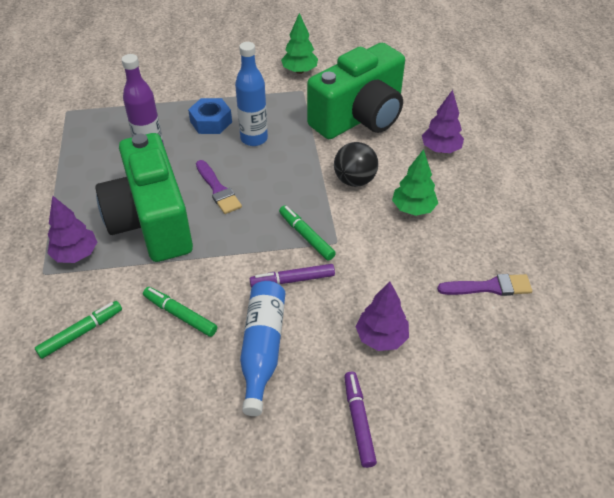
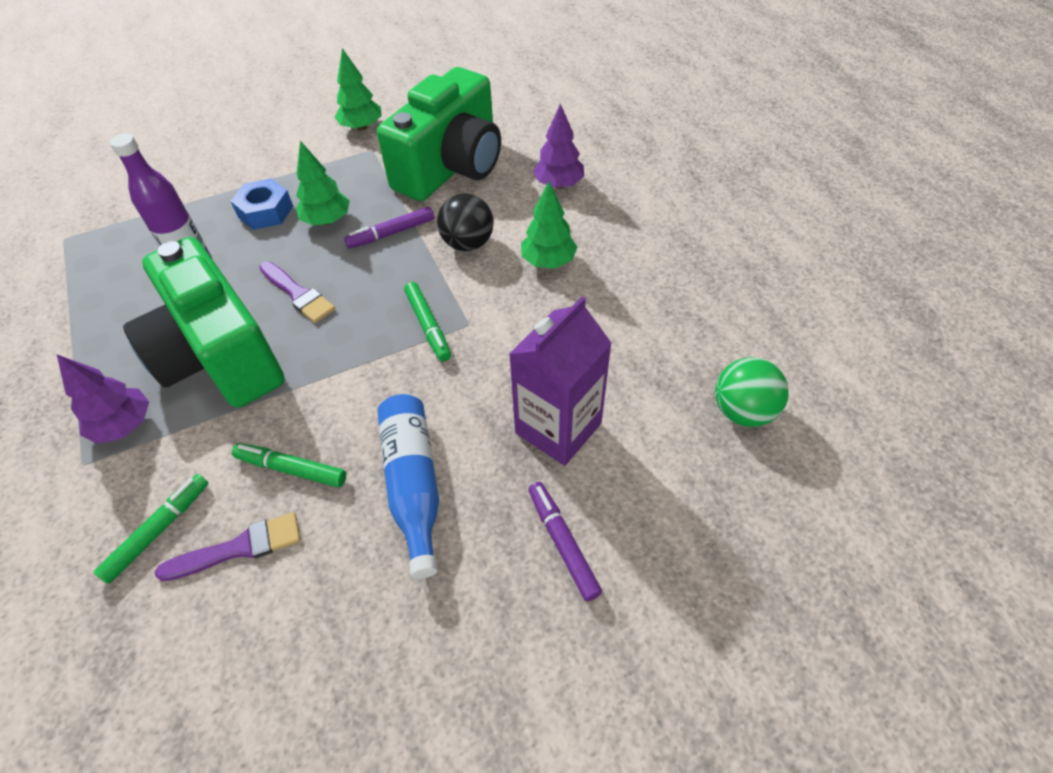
camera: 15 degrees left, 5 degrees up
blue bottle [235,42,268,146] -> green tree [296,141,350,226]
purple marker [250,264,335,287] -> purple marker moved to [344,207,434,249]
green marker [279,205,336,261] -> green marker turned 150 degrees counterclockwise [404,282,451,361]
purple tree [355,281,409,351] -> purple carton [509,296,612,466]
purple brush [437,274,532,296] -> purple brush moved to [155,512,301,581]
none -> green ball [715,357,789,427]

